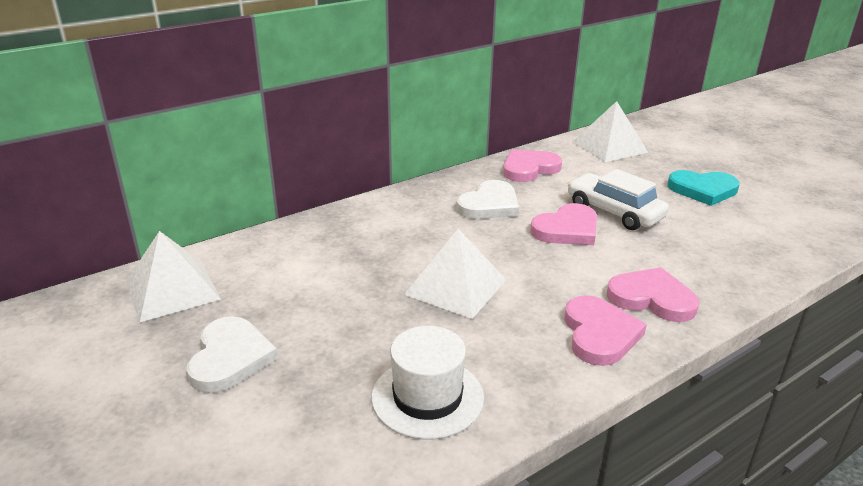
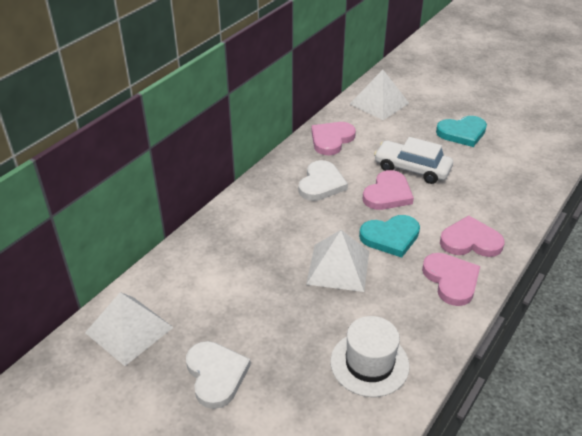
camera: 20 degrees left, 10 degrees up
none -> turquoise heart [359,215,420,258]

